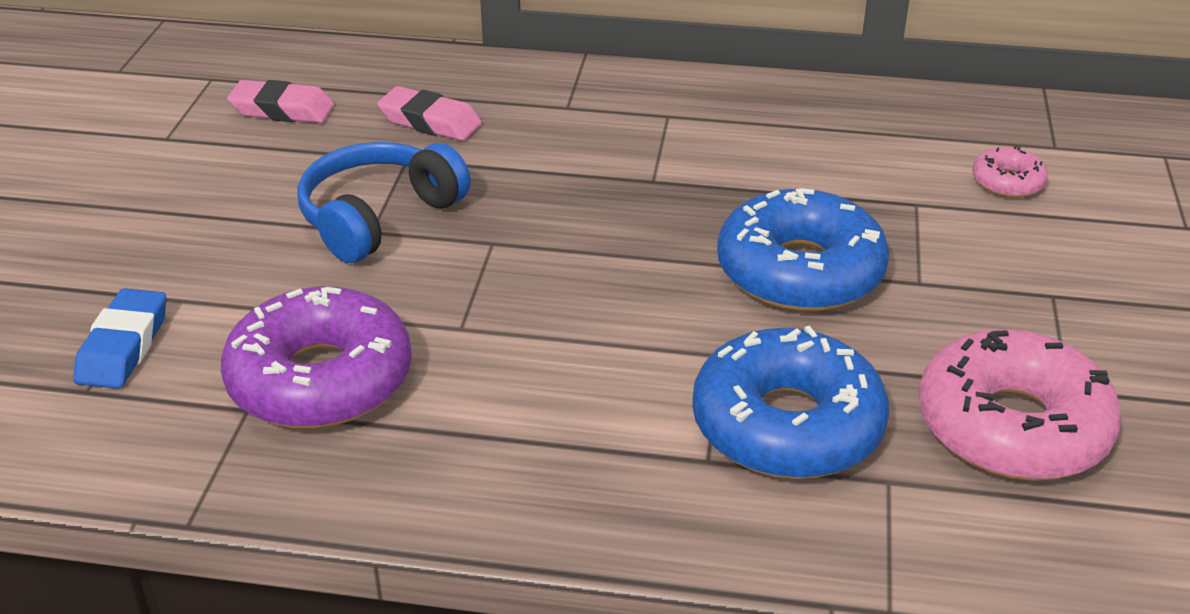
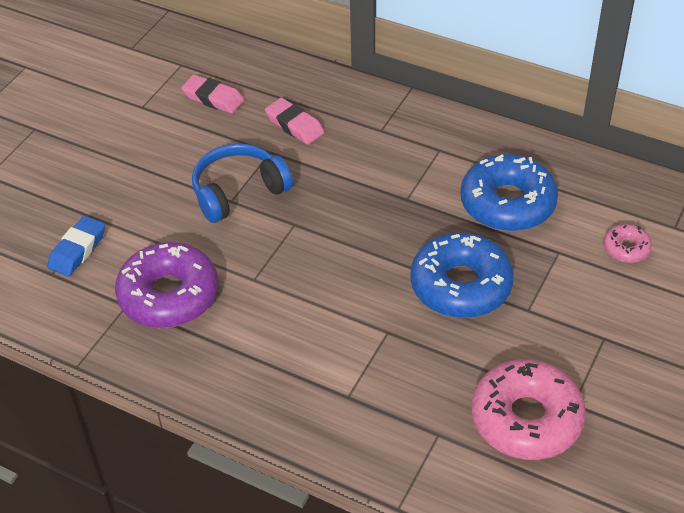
camera: 20 degrees right, 10 degrees up
blue donut [692,326,889,479] -> blue donut moved to [460,154,558,231]

